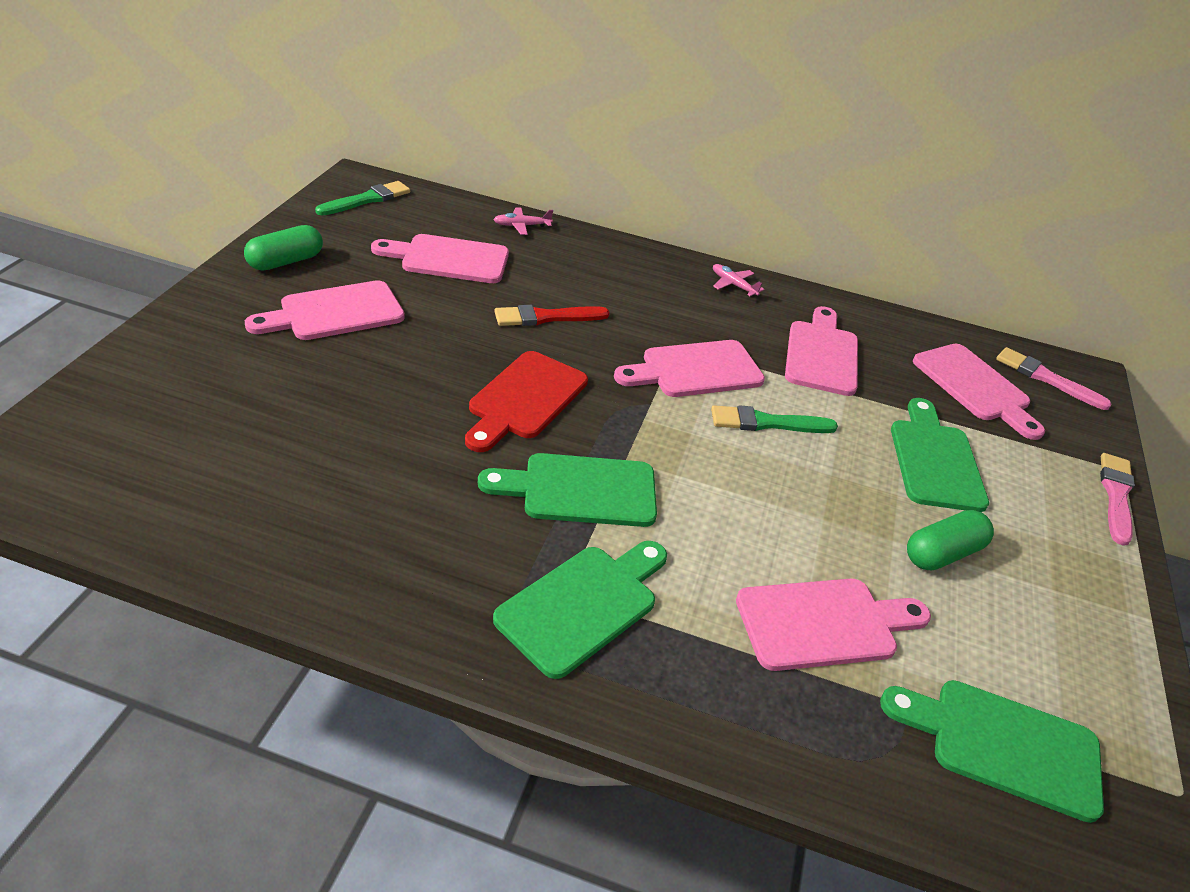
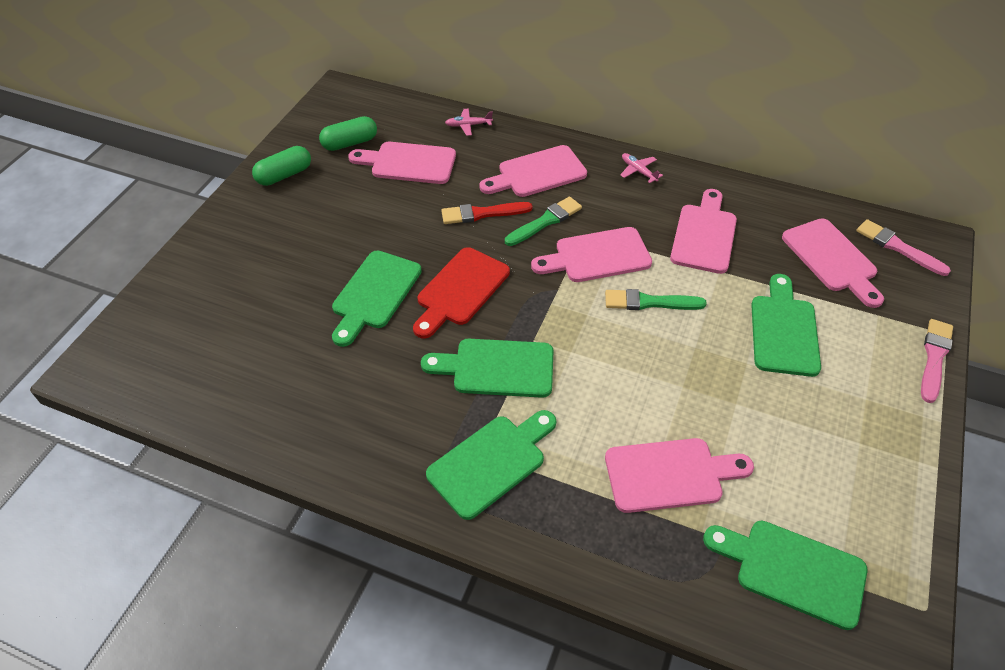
camera: 10 degrees right, 10 degrees up
pink cutting board [245,280,405,340] -> pink cutting board moved to [479,145,587,197]
green brush [315,181,410,216] -> green brush moved to [505,196,582,246]
green capsule [907,510,994,570] -> green capsule moved to [319,116,377,151]
none -> green cutting board [332,250,422,347]

